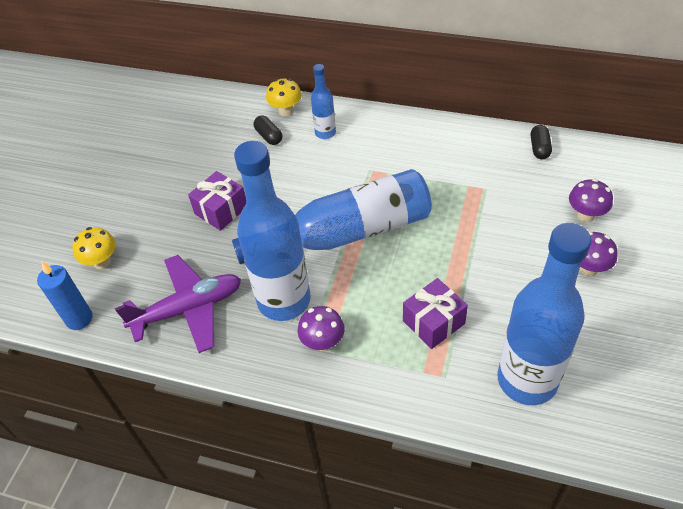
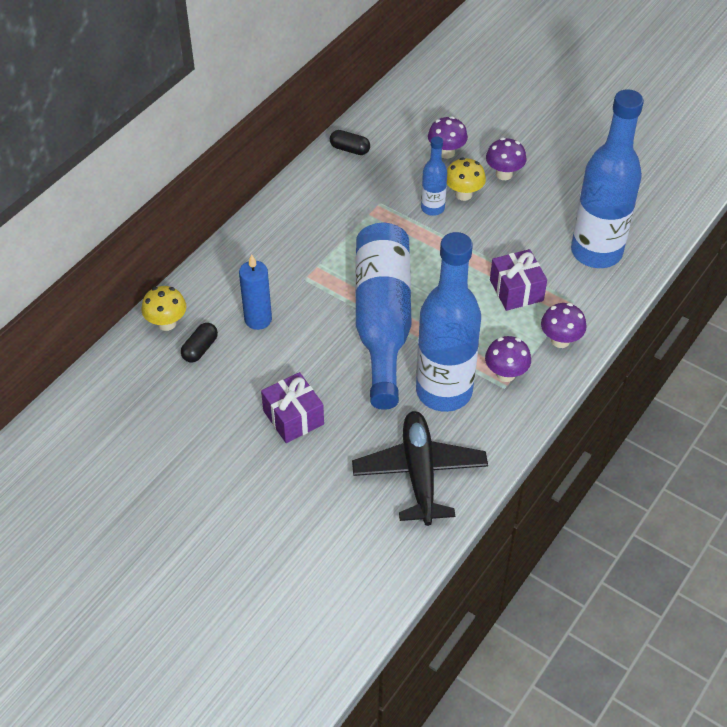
camera: 75 degrees left, 0 degrees up
blue candle [37,262,93,330] -> blue candle moved to [239,254,272,330]
yellow mushroom [72,227,116,269] -> yellow mushroom moved to [447,157,486,201]
purple plane [115,255,241,353] -> black plane [352,411,488,526]
black capsule [254,116,282,145] -> black capsule turned 45 degrees counterclockwise [181,323,218,363]
blue bottle [311,64,336,139] -> blue bottle moved to [421,136,447,216]
none -> purple mushroom [541,303,586,348]

